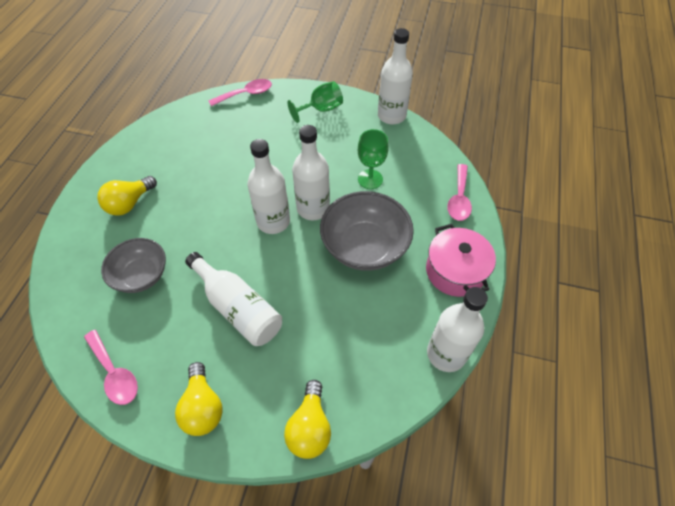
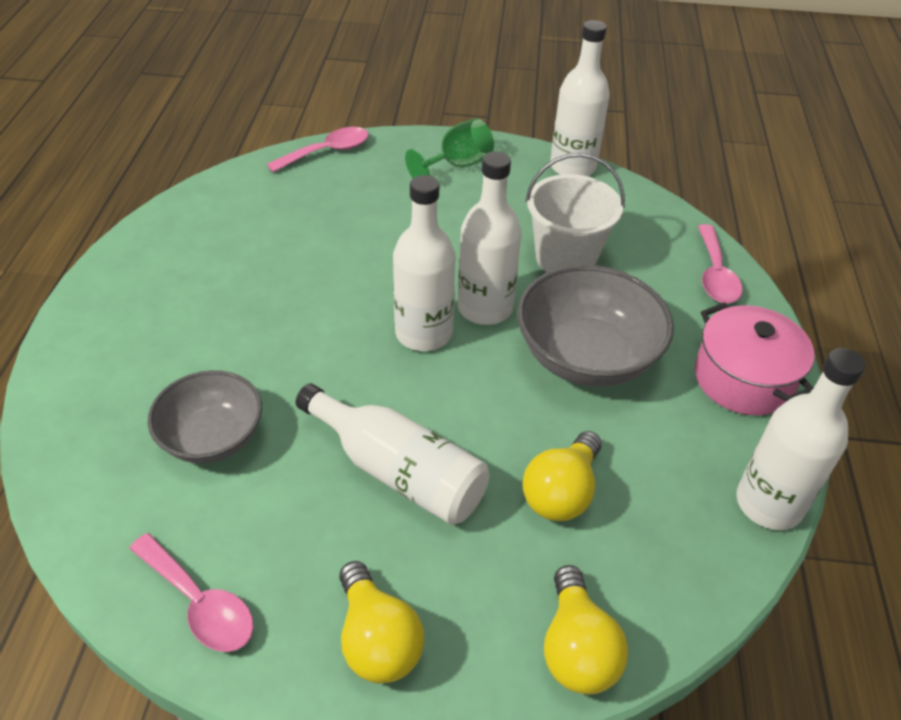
camera: 10 degrees left, 10 degrees down
yellow light bulb [97,176,157,216] -> yellow light bulb moved to [522,431,602,521]
green goblet [358,129,388,189] -> white bucket [525,153,625,273]

